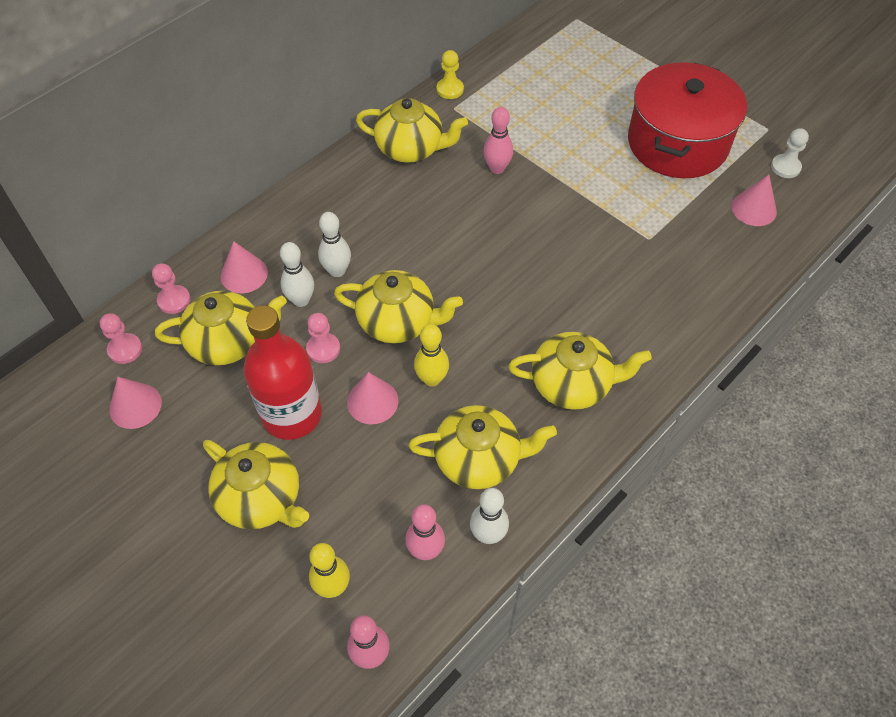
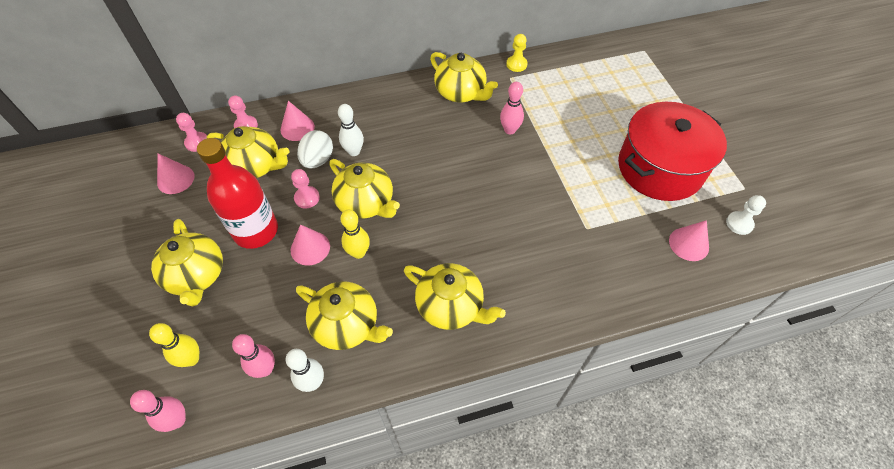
camera: 30 degrees right, 0 degrees up
white bowling pin [280,242,314,307] -> white egg [297,130,333,168]

